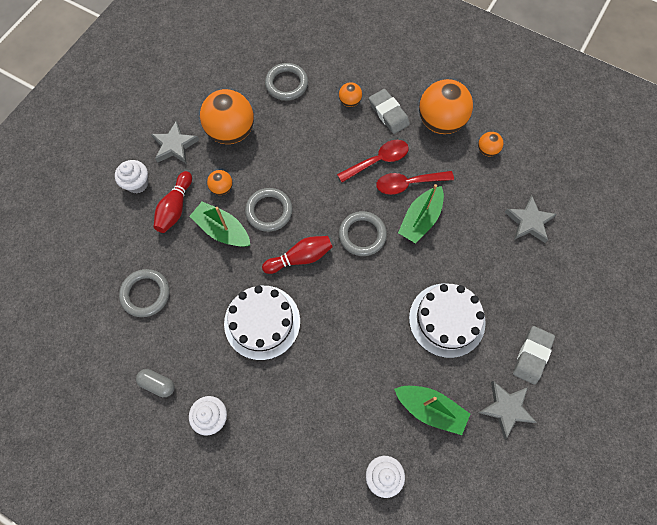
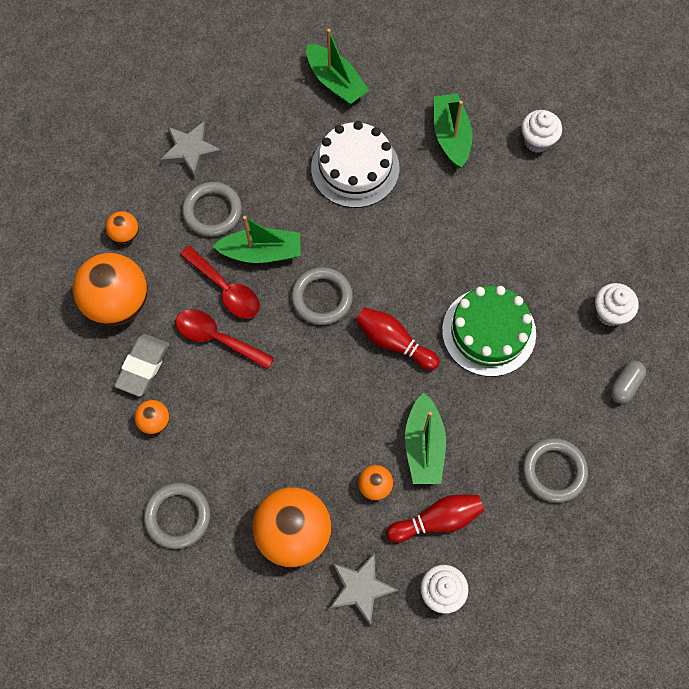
camera: 125 degrees left, 0 degrees up
grey capsule [136,369,175,397] -> grey capsule turned 45 degrees clockwise [610,360,646,404]
white cake [224,286,300,360] -> green cake [442,286,536,377]
grey ring [245,188,293,232] -> grey ring moved to [182,182,242,237]
grey star [478,381,537,439] -> none
grey eraser [513,326,555,385] -> green boat [306,29,369,105]

